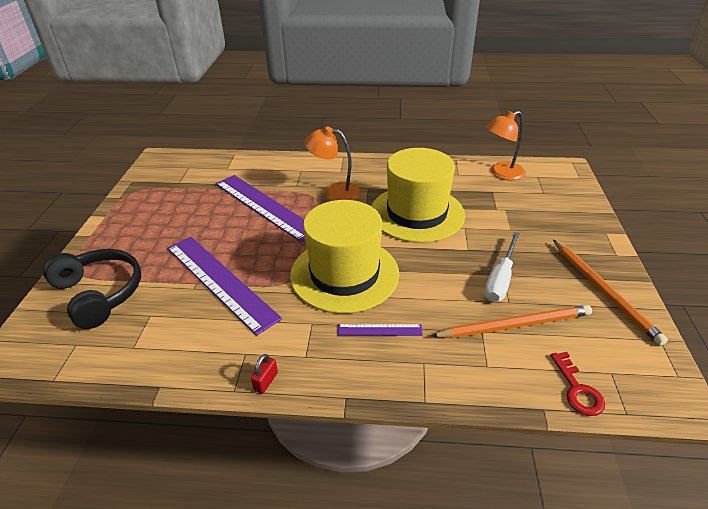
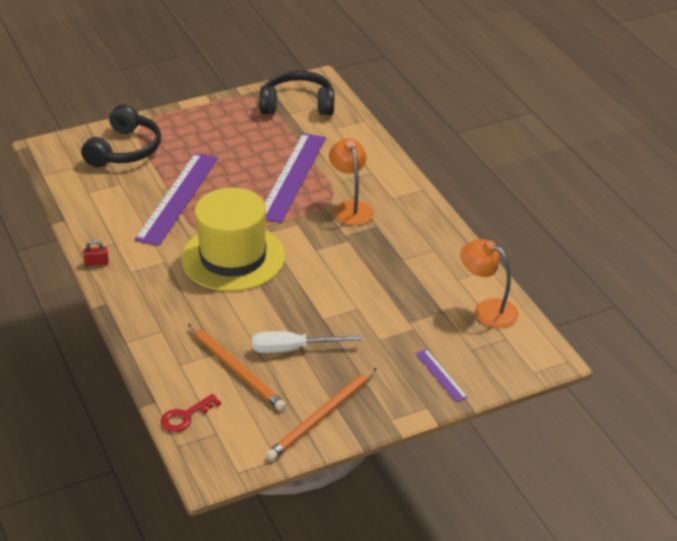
camera: 60 degrees right, 0 degrees up
purple ruler [337,324,423,336] -> purple ruler moved to [416,349,468,402]
yellow hat [371,148,465,243] -> none
none -> black headphones [259,70,334,115]

